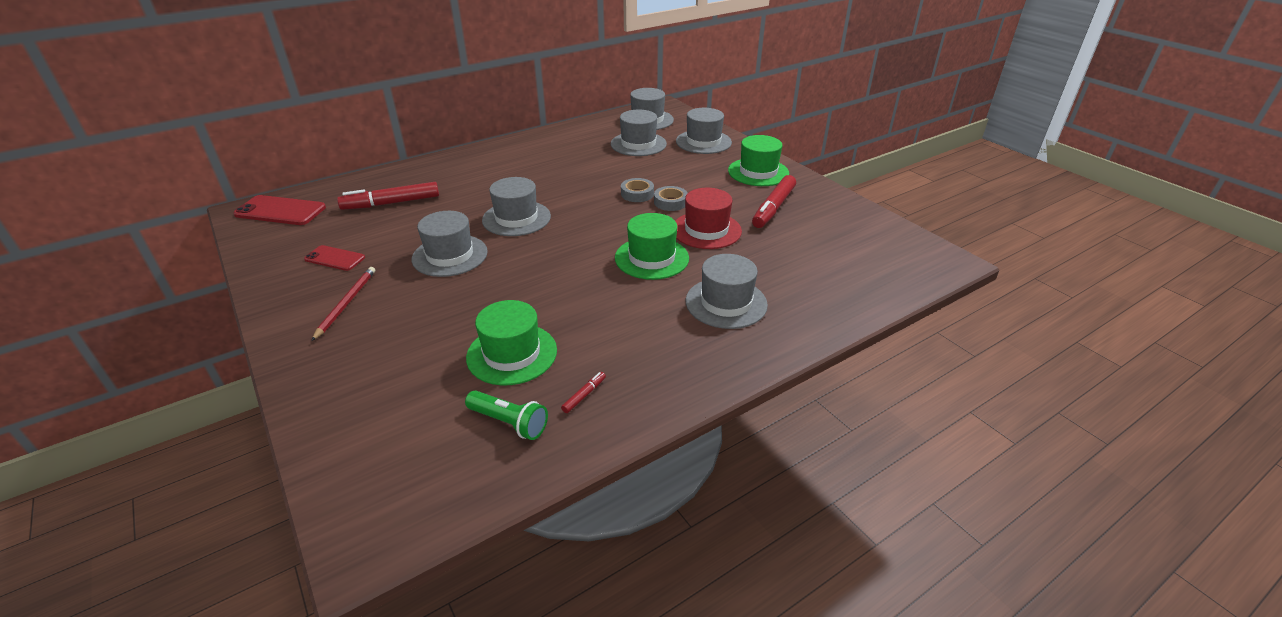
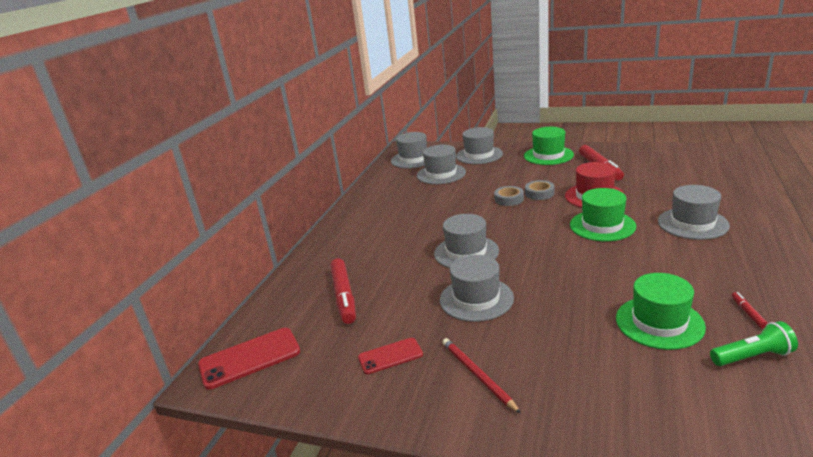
camera: 35 degrees left, 10 degrees down
red marker [337,182,439,210] -> red marker turned 45 degrees counterclockwise [330,258,356,324]

